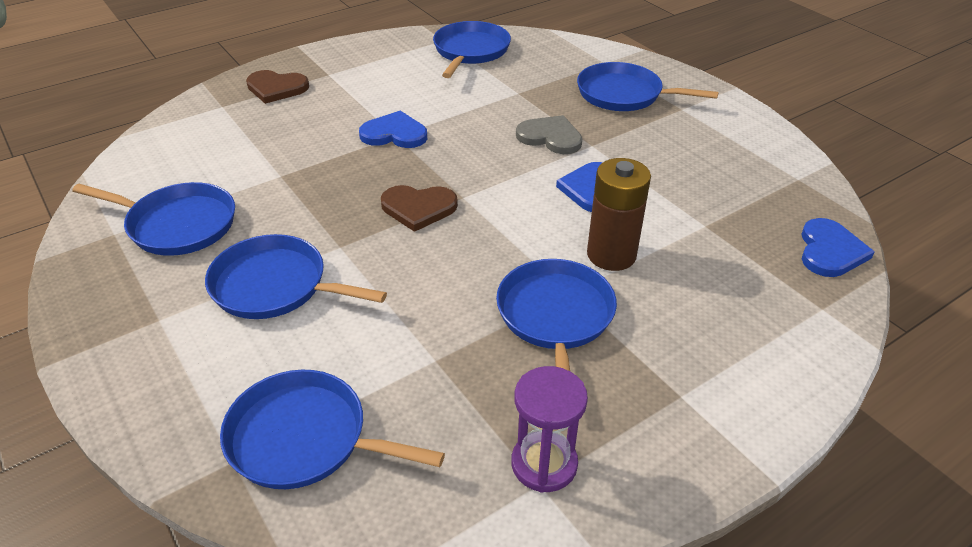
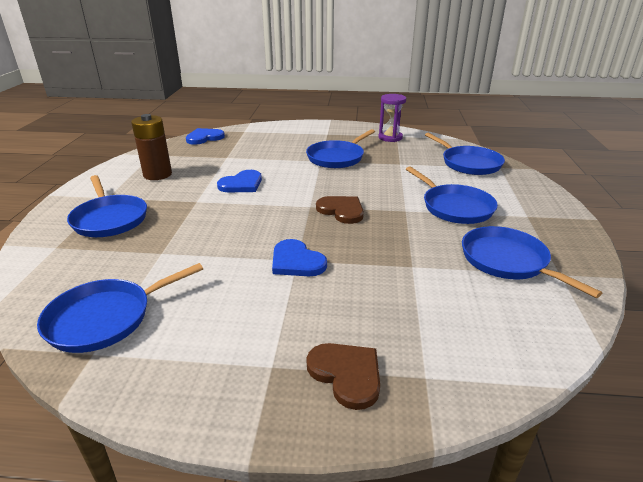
camera: 140 degrees left, 10 degrees down
grey heart [516,115,582,154] -> none
brown battery [587,158,651,271] -> brown battery moved to [131,114,172,180]

